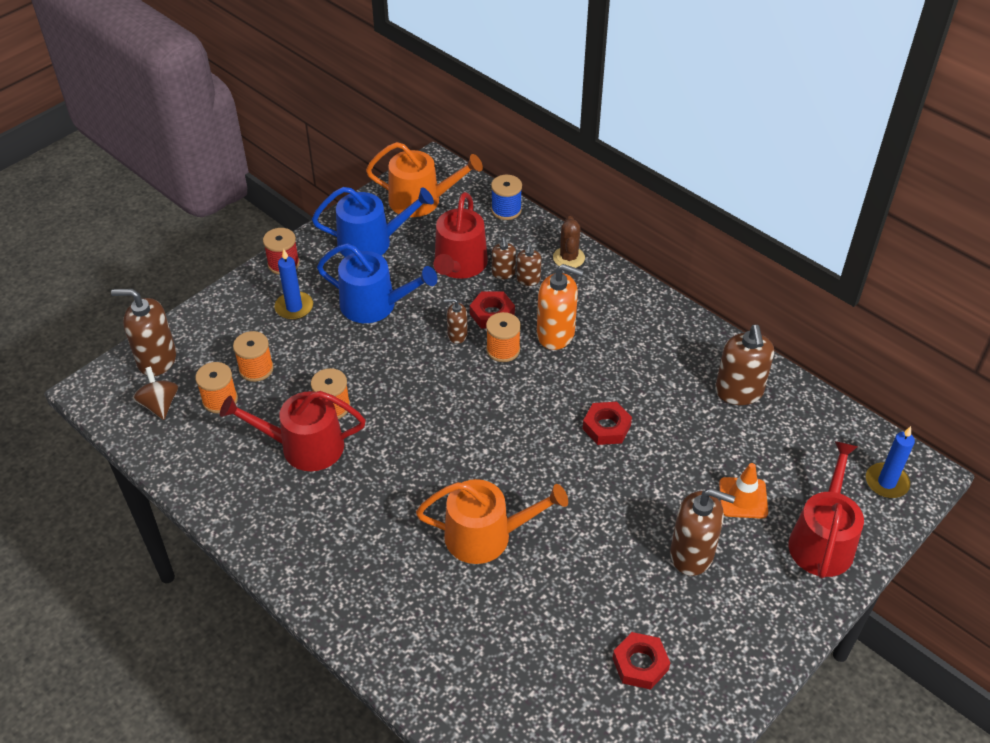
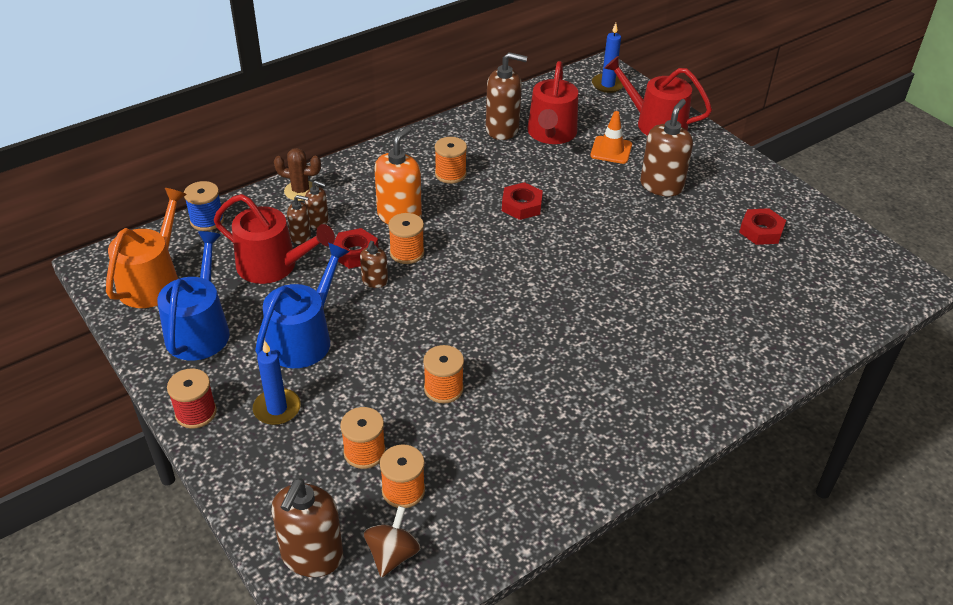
camera: 80 degrees left, 5 degrees down
brown spinning top [133,367,178,420] -> brown spinning top turned 120 degrees clockwise [364,506,421,577]
red watering can [220,391,366,471] -> red watering can moved to [527,61,578,144]
orange watering can [416,479,568,564] -> none
none -> orange spool [435,137,467,184]

